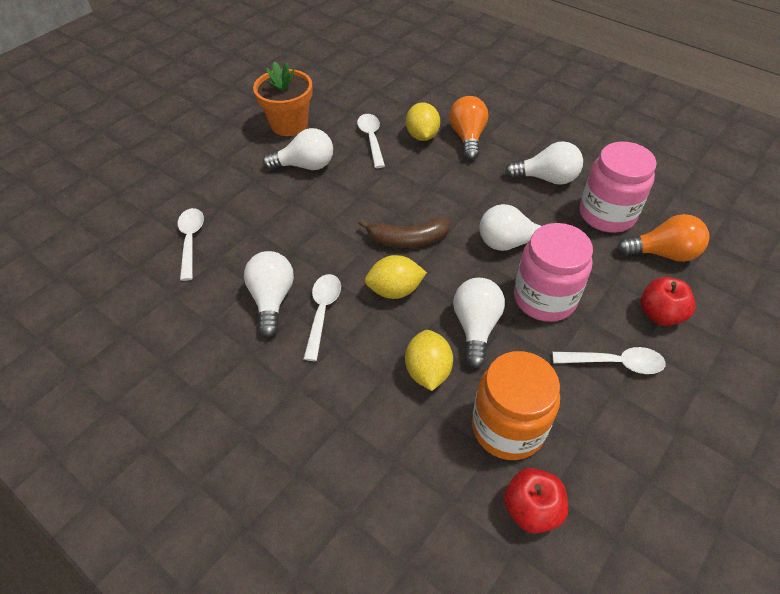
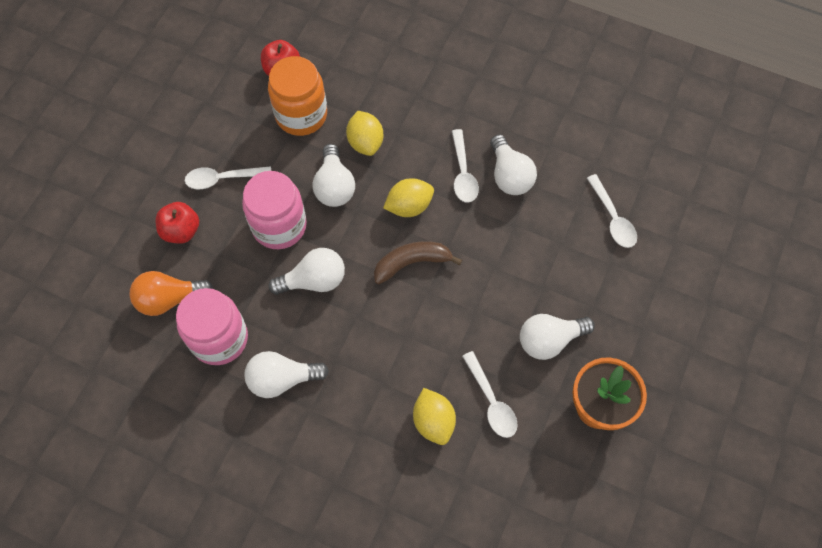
camera: 165 degrees right, 15 degrees up
orange light bulb [449,96,488,160] -> none

